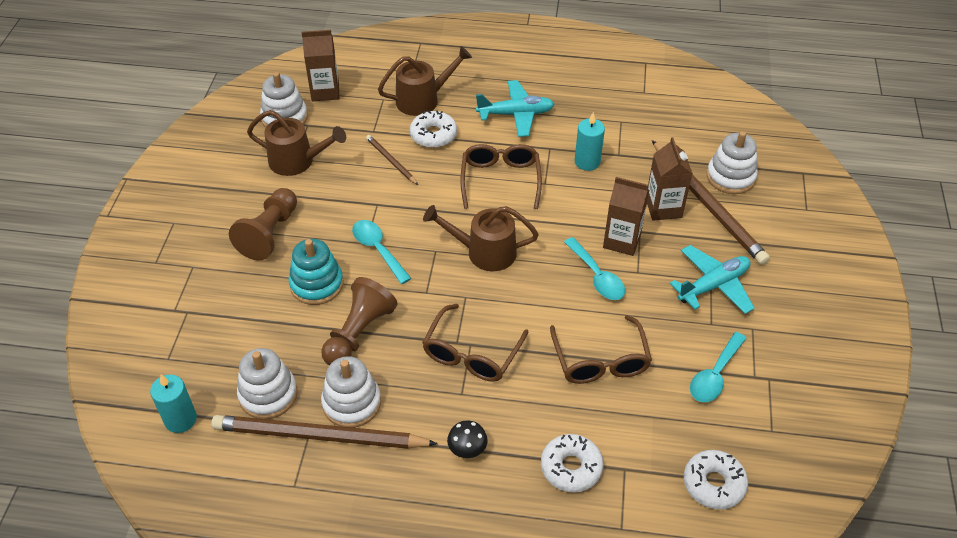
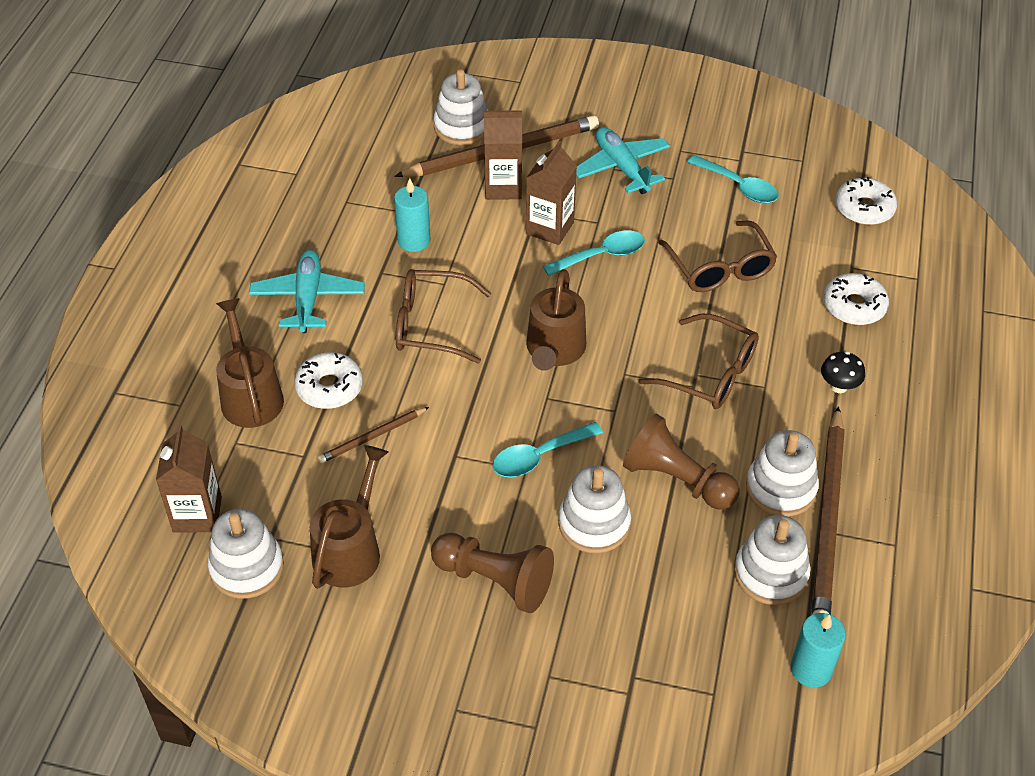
camera: 85 degrees left, 0 degrees up
turquoise stacking toy [289,239,344,305] -> white stacking toy [558,465,631,553]
brown glasses [550,315,652,384] -> brown glasses turned 75 degrees clockwise [658,220,777,292]

